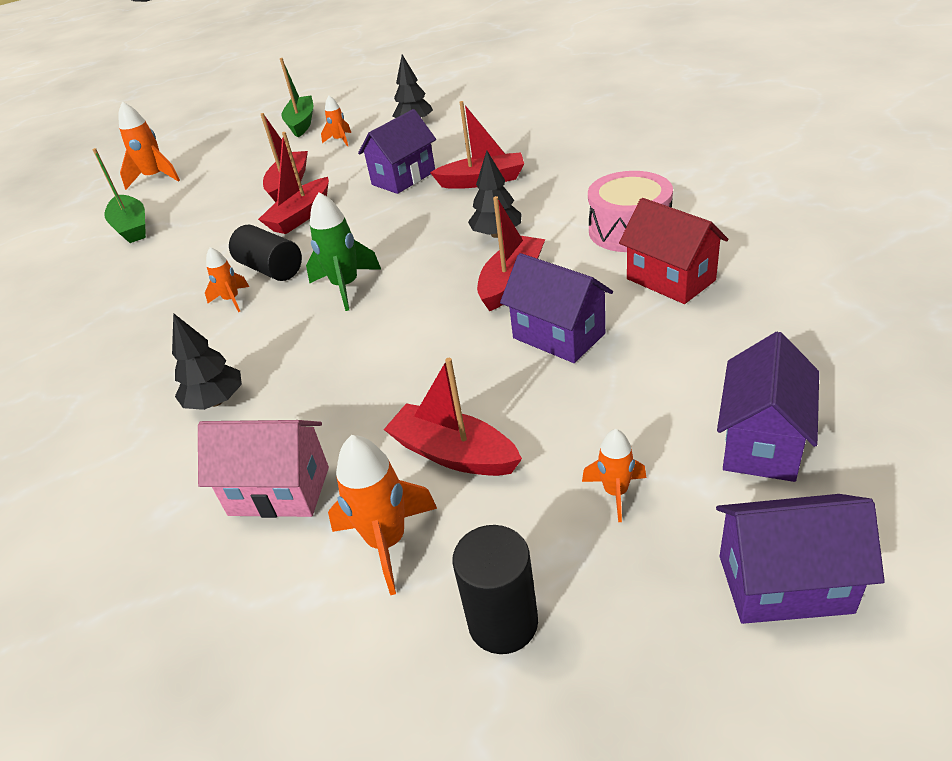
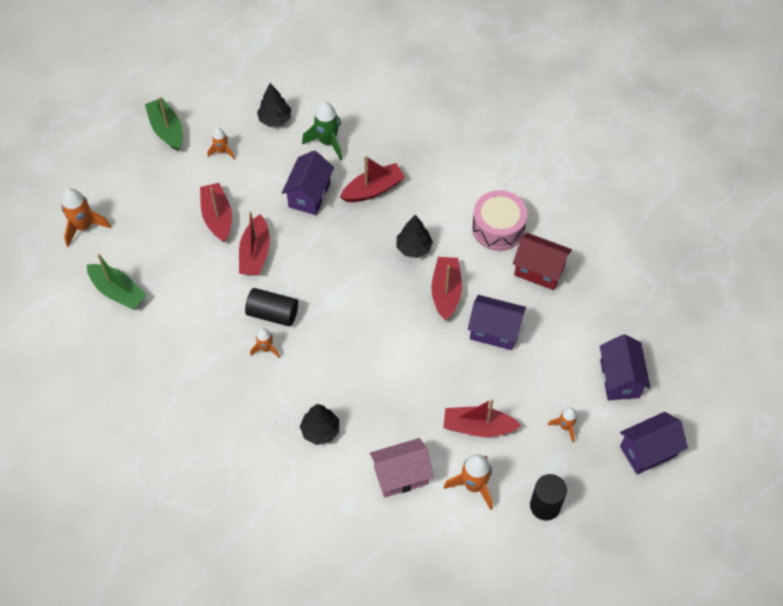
camera: 30 degrees left, 20 degrees up
green rocket [306,192,381,311] -> green rocket moved to [302,102,342,161]

